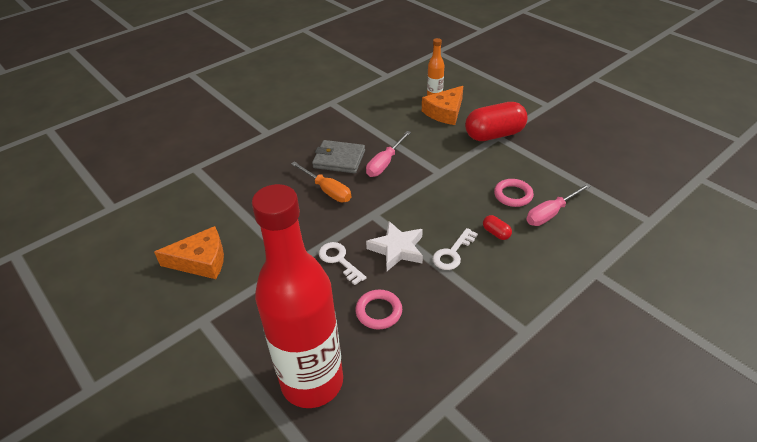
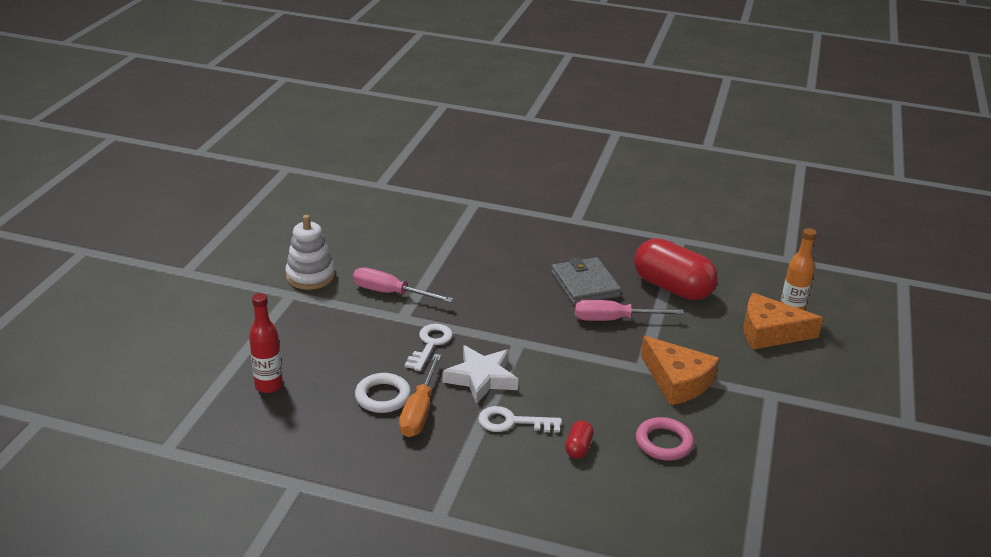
camera: 55 degrees right, 10 degrees down
orange cheese [154,226,224,279] -> orange cheese moved to [641,336,719,405]
red bottle [252,184,343,408] -> red bottle [249,293,283,393], size x0.41
orange screwdriver [291,161,351,202] -> orange screwdriver moved to [399,354,441,437]
pink ring [355,290,402,329] -> white ring [355,373,411,413]
red capsule [465,102,528,141] -> red capsule moved to [634,238,718,300]
pink screwdriver [526,184,591,226] -> pink screwdriver moved to [353,267,453,303]
none -> white stacking toy [285,215,335,290]

